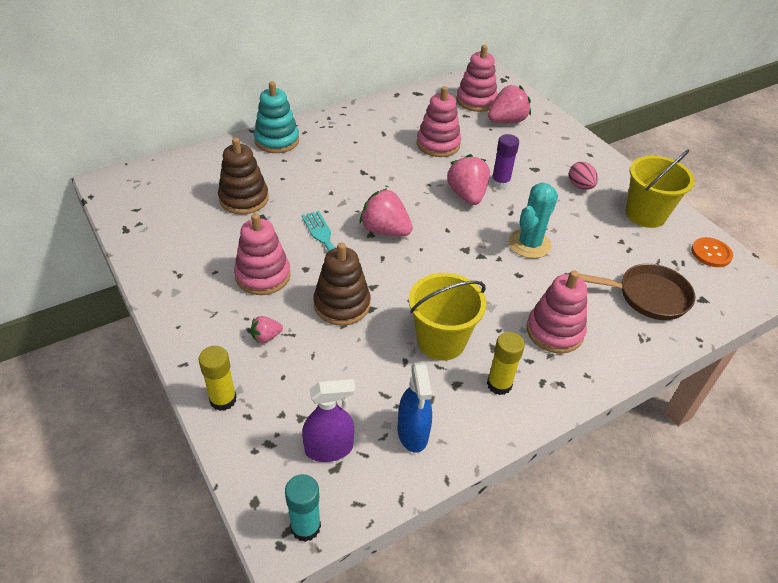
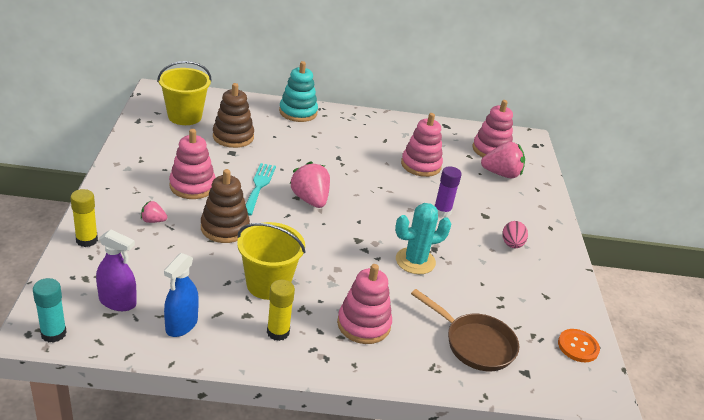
camera: 30 degrees right, 10 degrees down
pink strawberry [447,154,490,205] -> none
yellow bucket [626,150,695,228] -> yellow bucket moved to [157,61,212,125]

